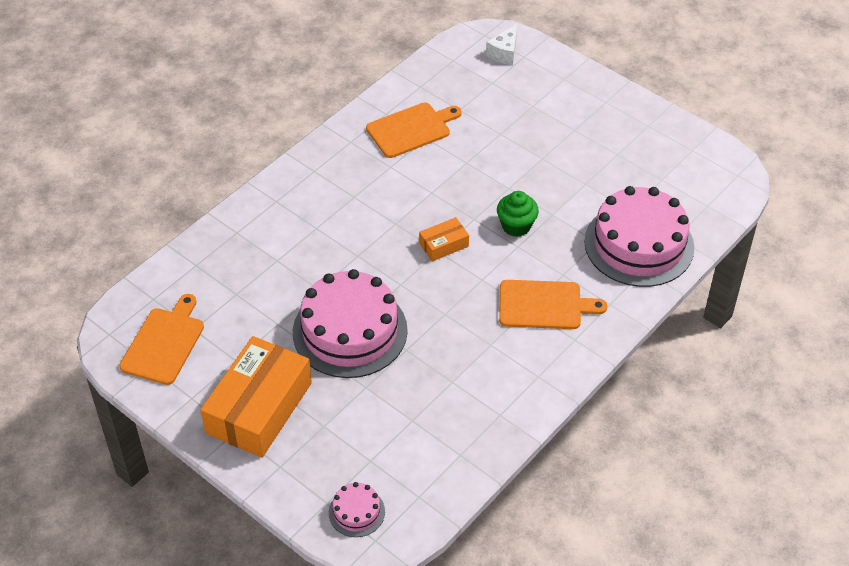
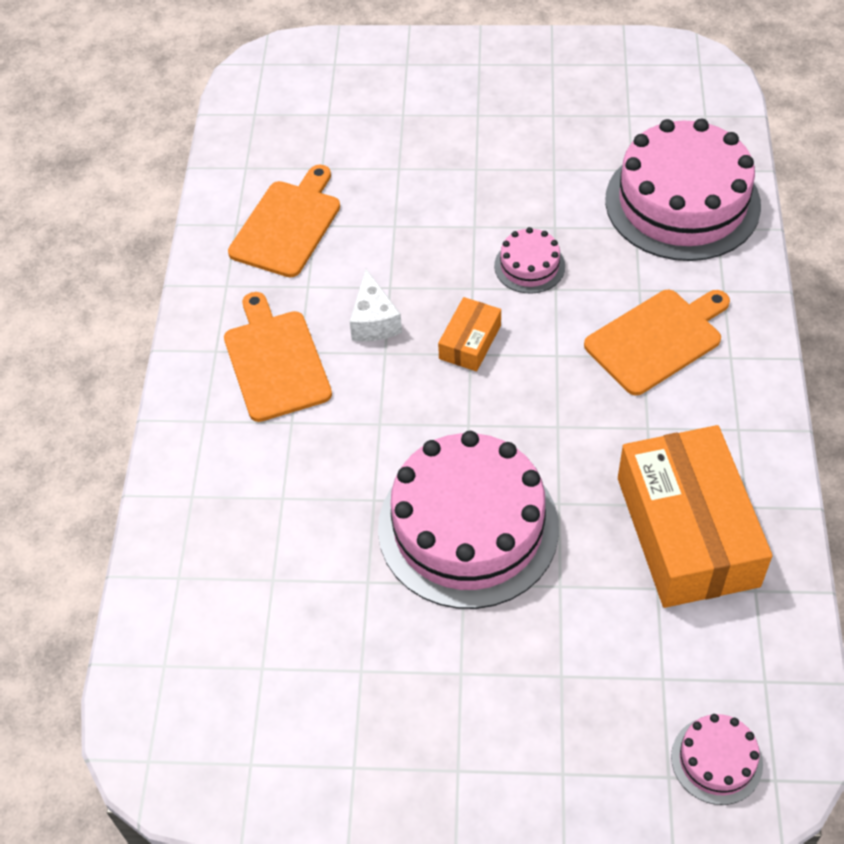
camera: 35 degrees left, 5 degrees up
orange cutting board [119,294,204,385] -> orange cutting board moved to [224,292,332,422]
orange box [200,336,312,458] -> orange box moved to [618,425,772,608]
white cheese [486,24,517,65] -> white cheese moved to [350,269,402,341]
green cupcake [497,191,539,237] -> pink cake [494,227,565,294]

